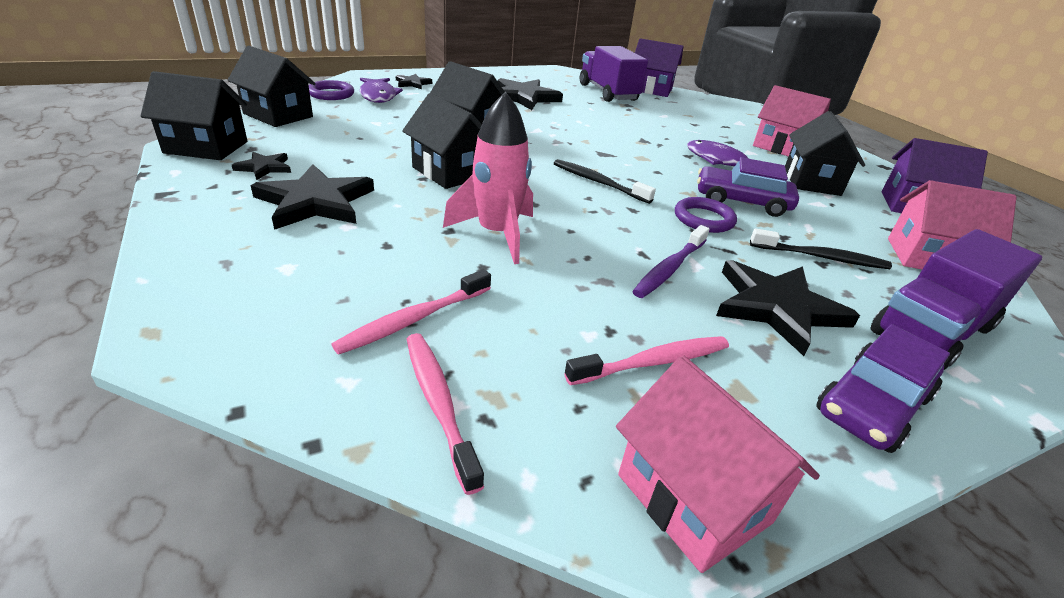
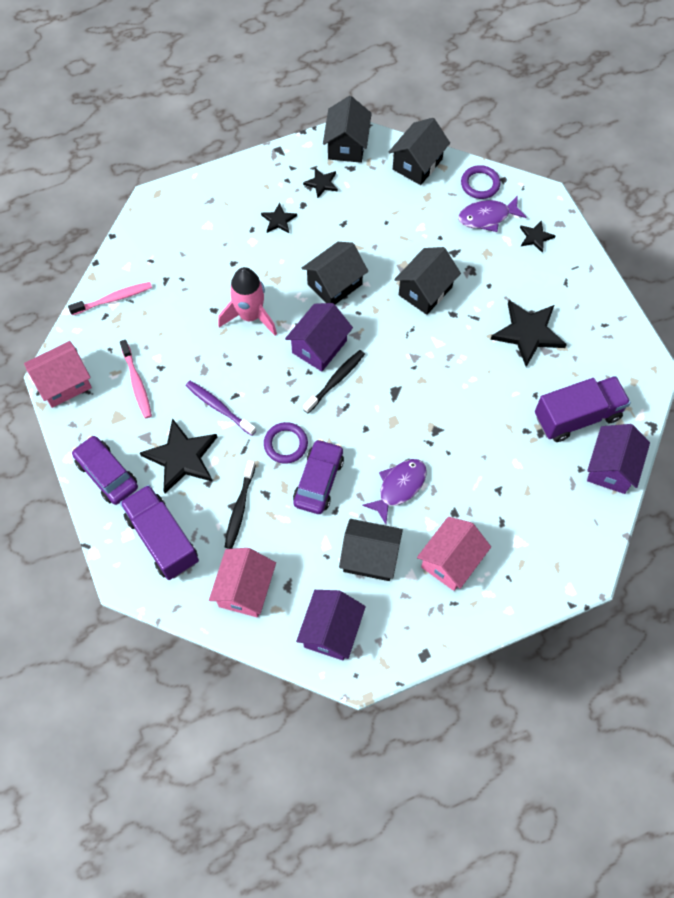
camera: 95 degrees right, 30 degrees up
black star [251,164,374,230] -> black star [261,203,297,233], size x0.51
pink toothbrush [331,269,491,355] -> none
none -> purple house [285,303,353,372]

